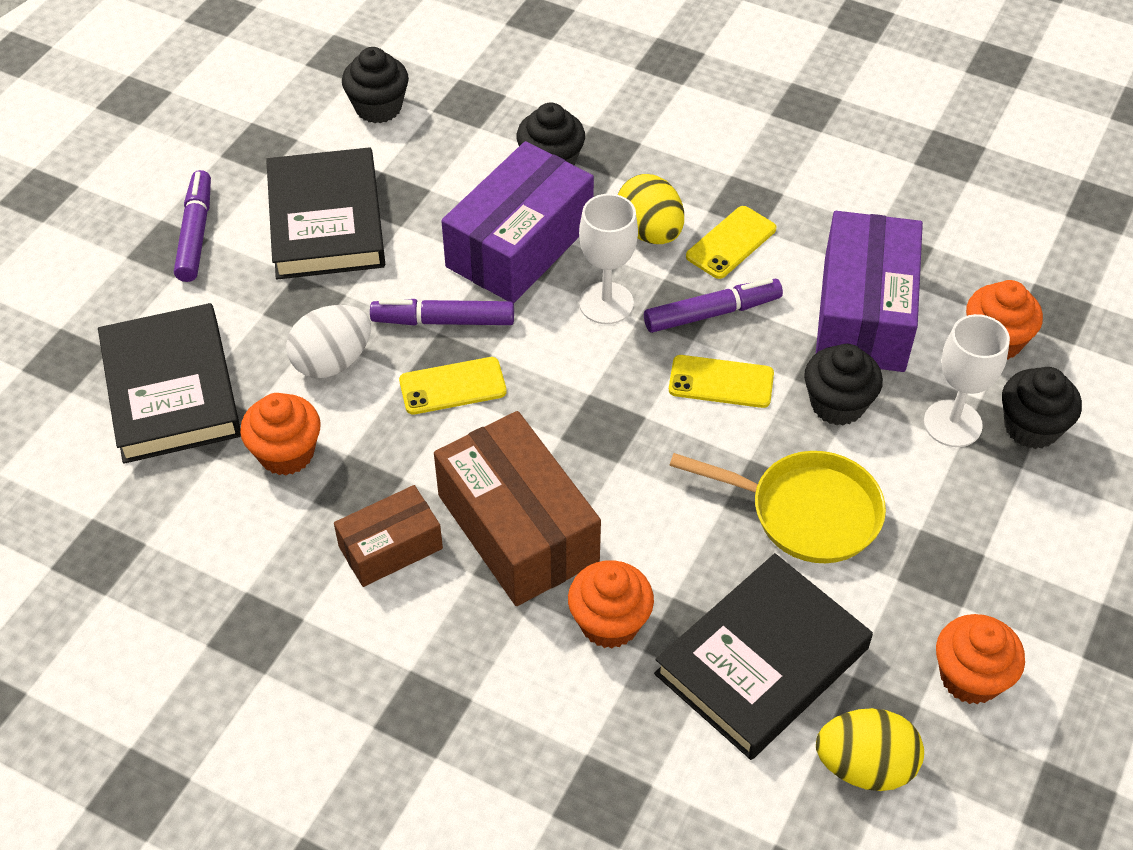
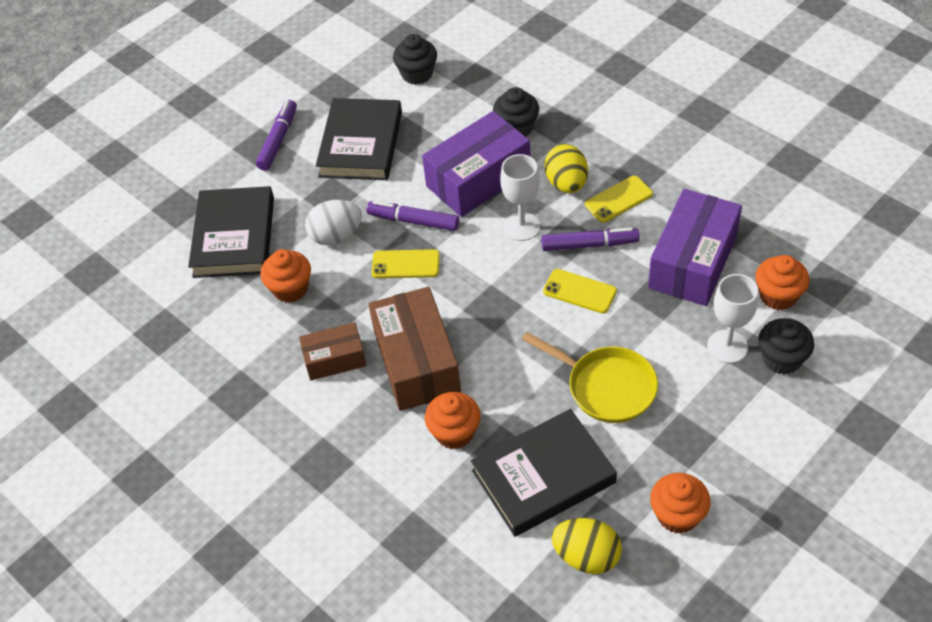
camera: 20 degrees right, 0 degrees up
black cupcake [804,344,883,426] -> none

